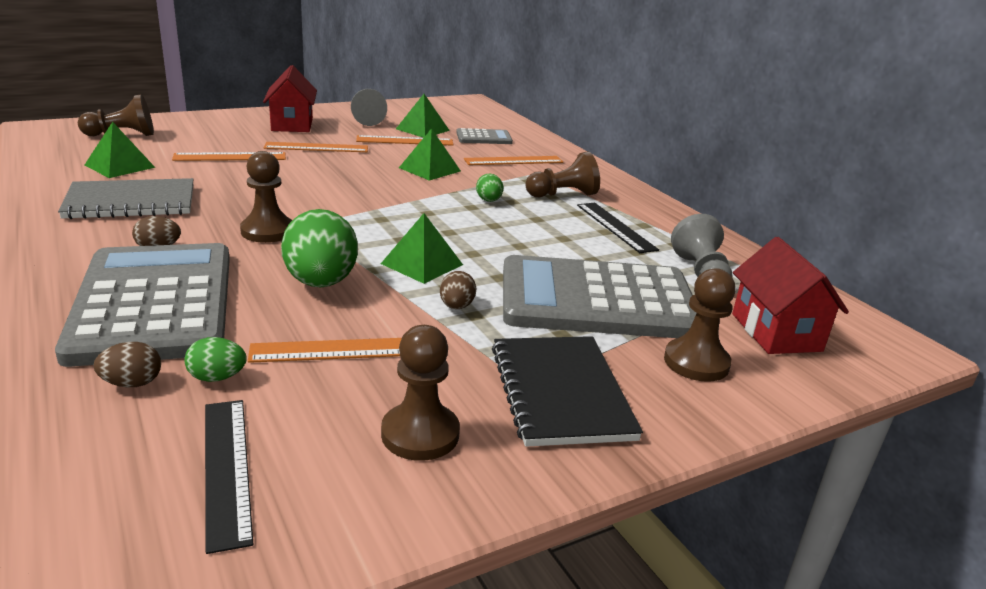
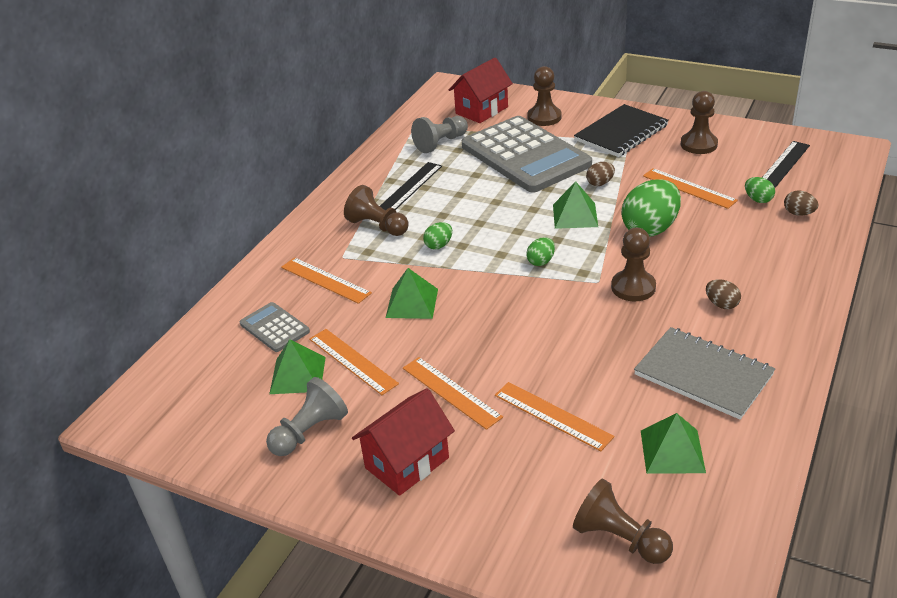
camera: 120 degrees left, 10 degrees up
grey calculator [55,243,230,367] -> none
none -> green egg [526,237,555,266]

